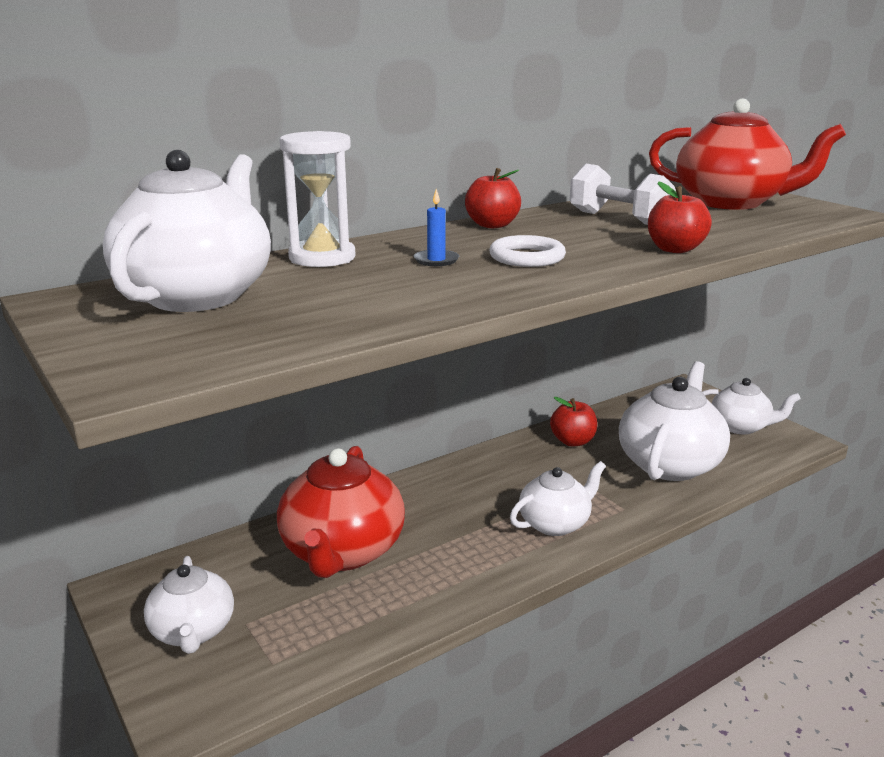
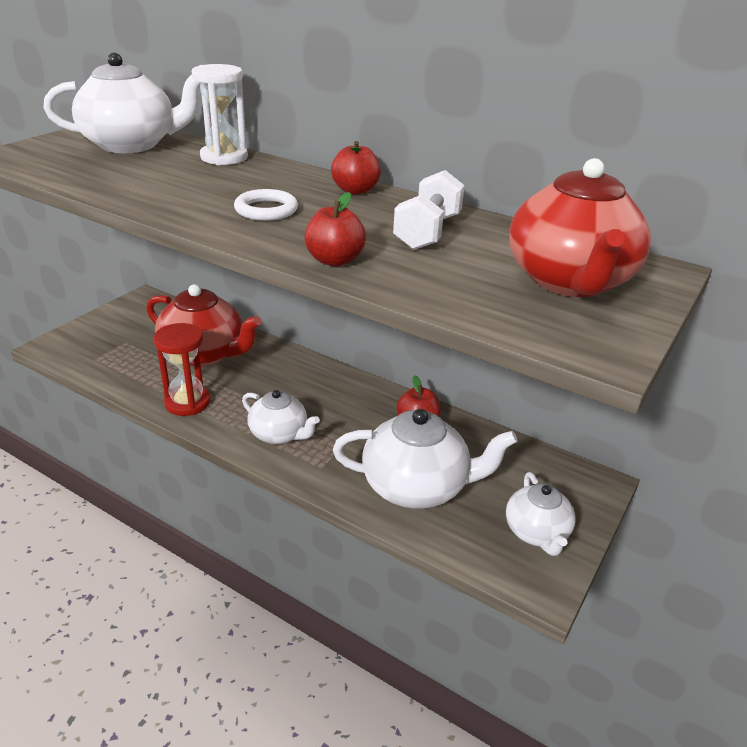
camera: 65 degrees right, 10 degrees up
white teapot [144,556,234,654] -> none
red teapot [277,446,405,578] -> red teapot turned 135 degrees counterclockwise [146,284,262,366]
blue candle [414,189,459,266] -> none
none -> red hourglass [153,323,210,416]

